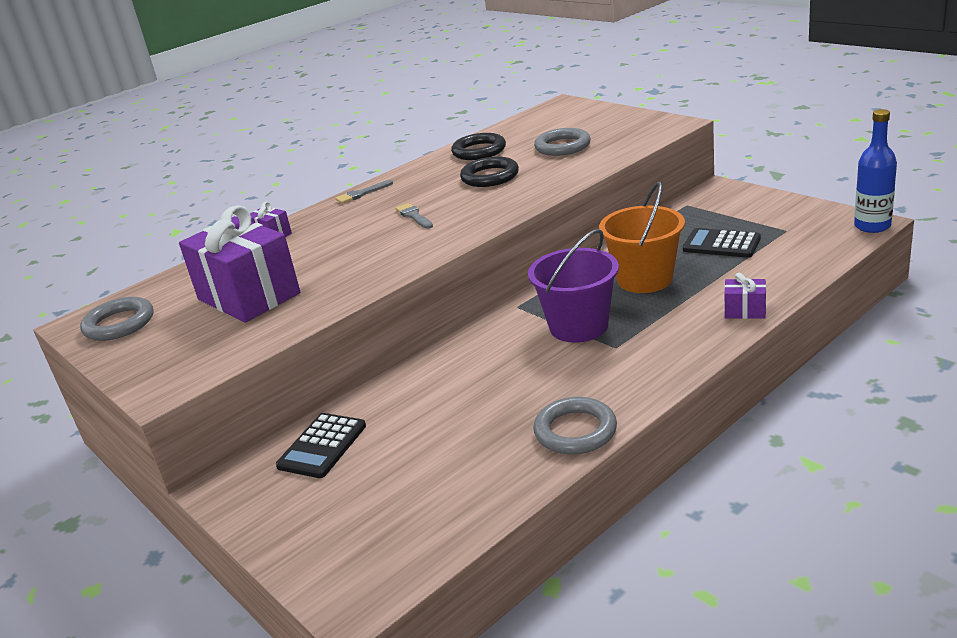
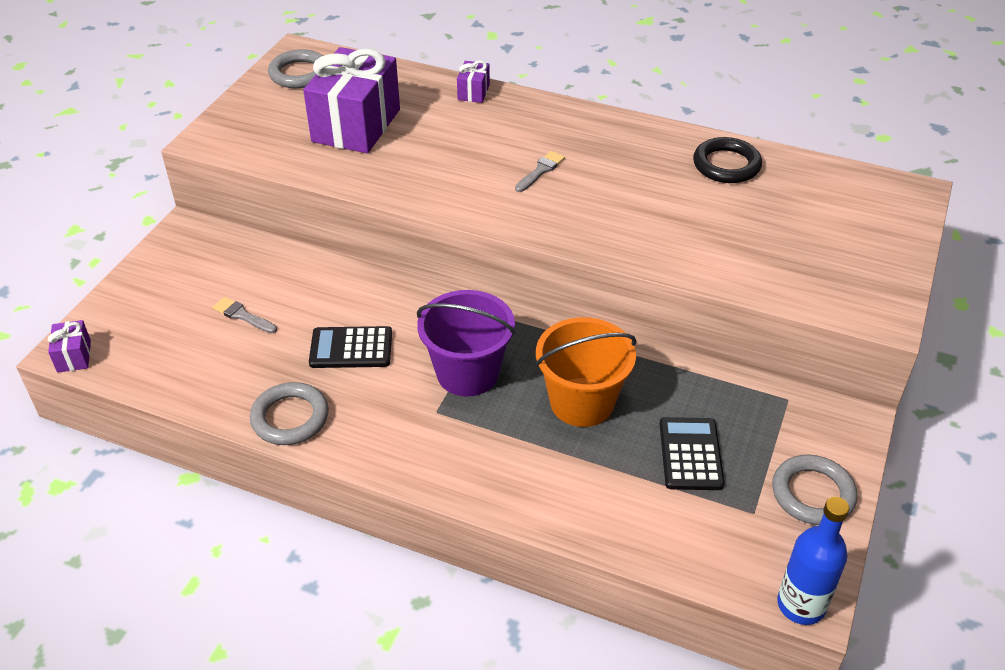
camera: 60 degrees right, 15 degrees up
black calculator [276,413,366,478] -> black calculator moved to [309,326,392,368]
grey brush [335,180,393,204] -> grey brush moved to [213,297,277,333]
black ring [460,156,519,187] -> none
grey ring [534,128,591,156] -> grey ring moved to [772,455,857,525]
purple gift [724,273,766,319] -> purple gift moved to [48,320,91,373]

